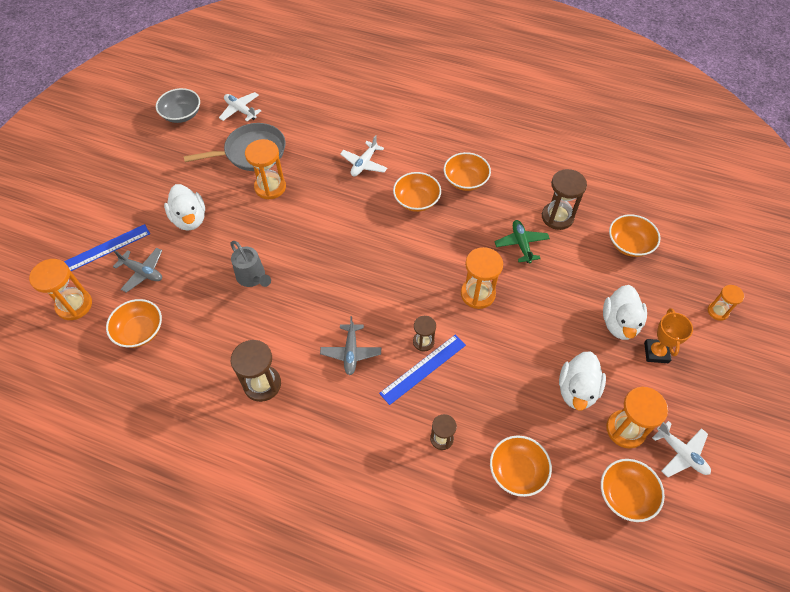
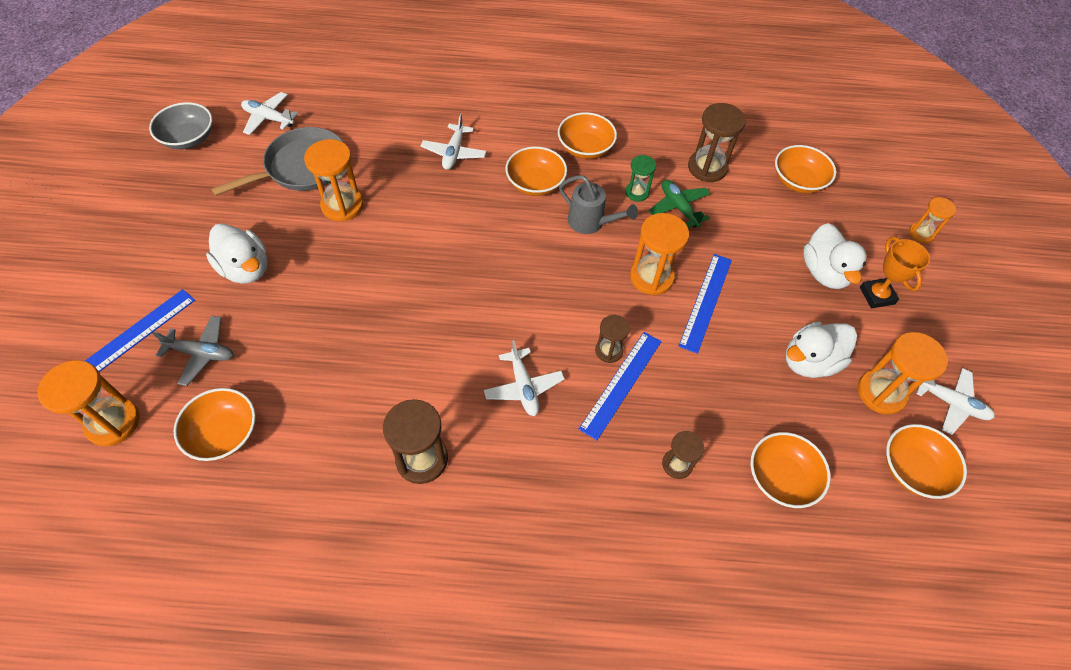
camera: 20 degrees left, 0 degrees up
grey watering can [230,241,271,287] -> grey watering can moved to [559,175,638,234]
grey plane [320,316,381,375] -> white plane [484,340,565,416]
white duck [559,351,606,411] -> white duck turned 60 degrees clockwise [786,321,857,378]
none -> green hourglass [625,155,656,202]
none -> blue ruler [679,254,732,354]

